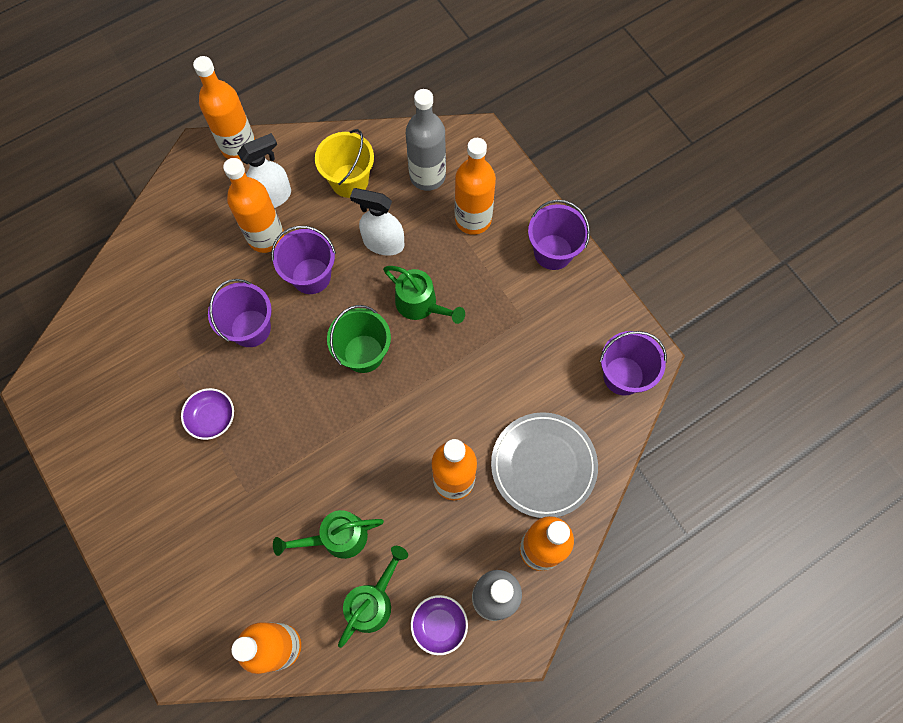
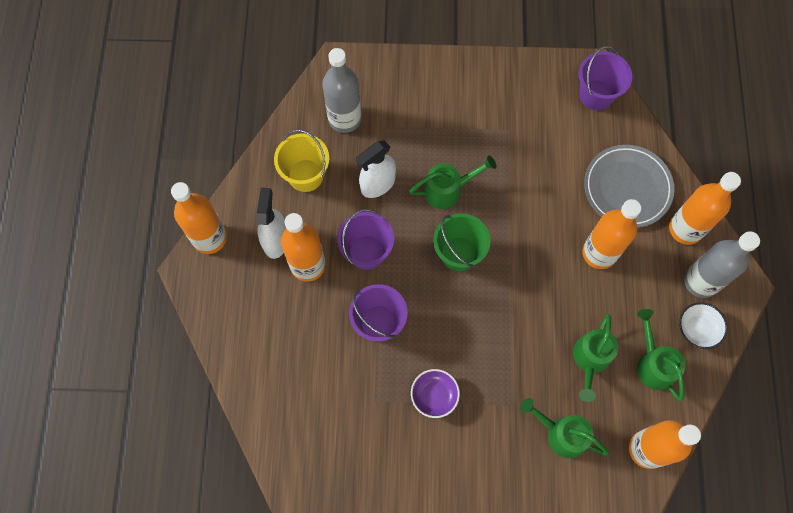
camera: 55 degrees left, 0 degrees up
purple bowl [411,595,468,655] -> white bowl [679,302,728,349]
orange bottle [455,138,496,235] -> none
purple bucket [528,200,590,270] -> none
none -> green watering can [520,398,609,458]

